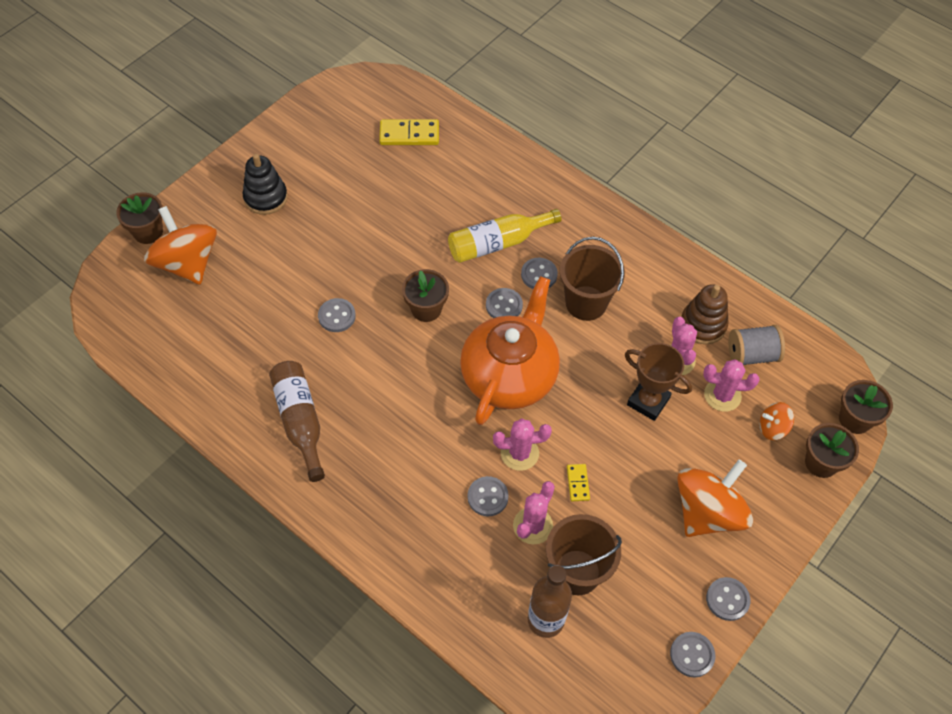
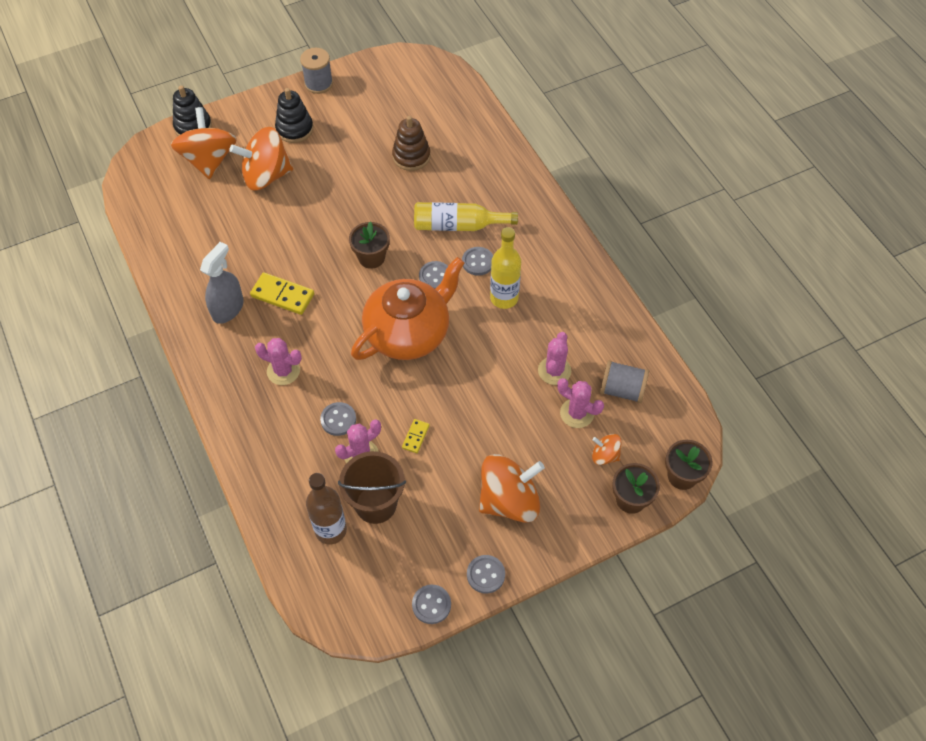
camera: 25 degrees right, 0 degrees up
brown flower pot [116,192,163,244] -> black stacking toy [173,86,212,136]
brown bottle [269,361,325,482] -> grey spray bottle [200,242,244,324]
grey button [318,298,356,332] -> none
yellow domino [379,119,439,145] -> yellow domino moved to [250,272,314,315]
pink cactus [493,418,552,471] -> pink cactus moved to [255,338,302,385]
brown bucket [560,237,625,321] -> yellow bottle [490,227,521,309]
brown trophy [625,343,692,421] -> none
brown stacking toy [681,284,729,344] -> brown stacking toy moved to [392,116,430,171]
none -> orange spinning top [229,127,293,191]
none -> grey spool [300,48,333,94]

